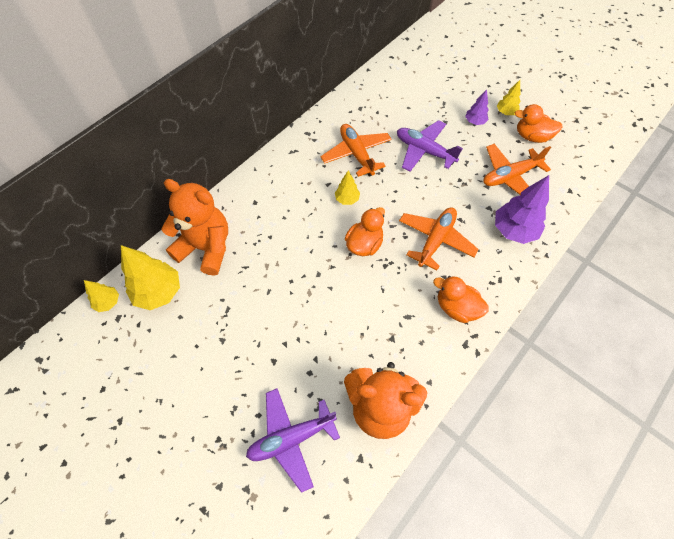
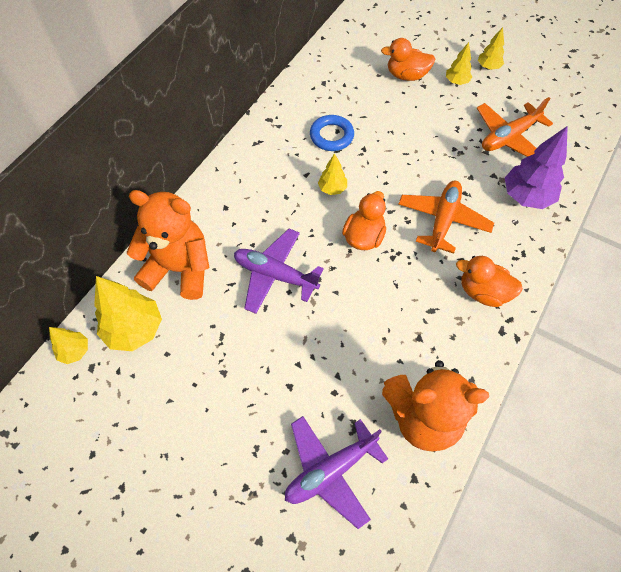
camera: 10 degrees left, 0 degrees up
orange plane [321,124,392,177] -> blue ring [310,115,354,151]
purple plane [397,120,463,172] -> purple plane moved to [234,229,324,314]
purple tree [465,89,489,125] -> yellow tree [446,42,472,85]
orange duck [515,104,563,143] -> orange duck moved to [381,38,435,81]

